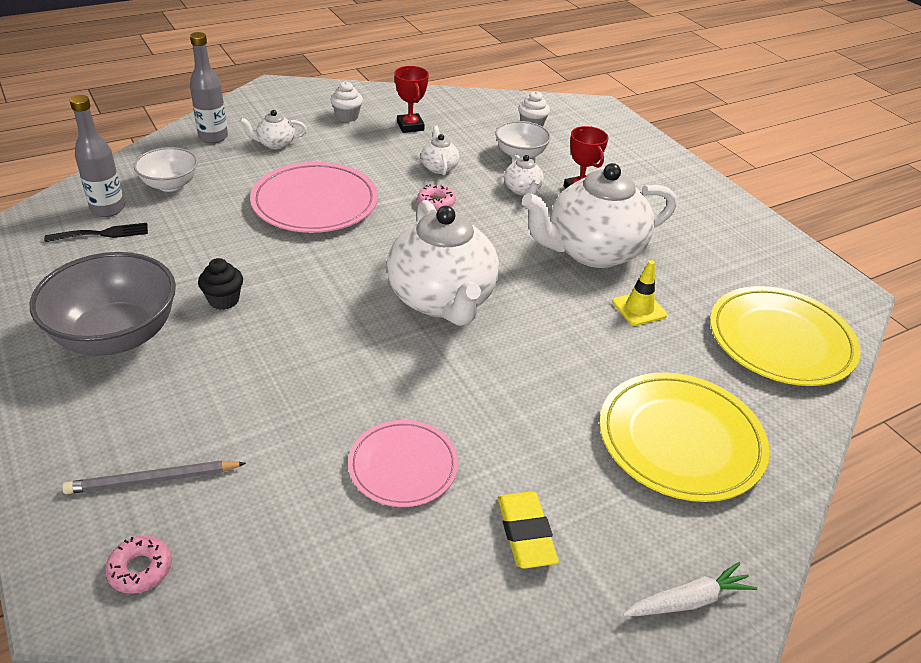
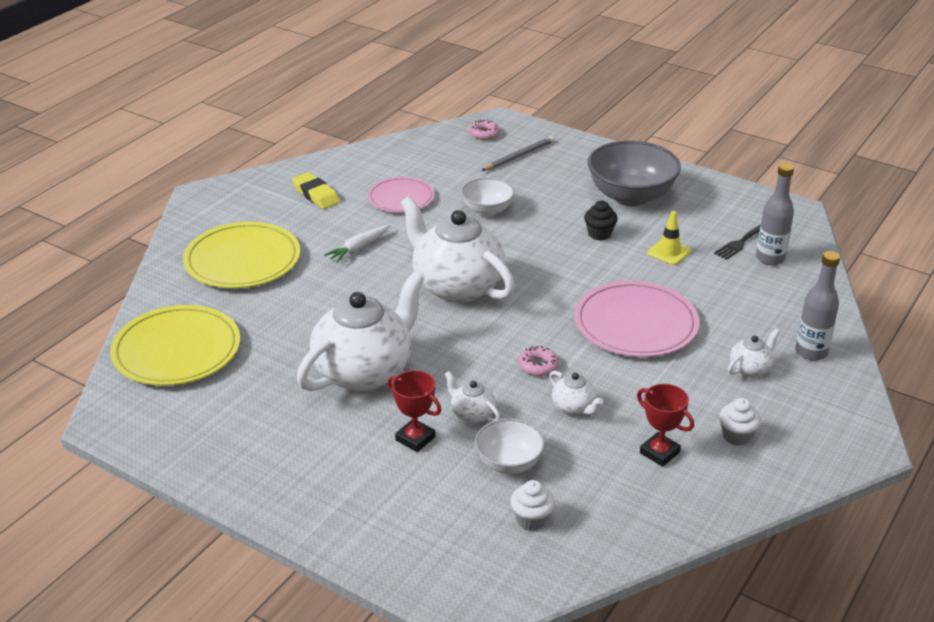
camera: 155 degrees right, 5 degrees down
white bowl [134,147,198,192] -> white bowl moved to [461,177,515,216]
yellow traffic cone [613,260,667,326] -> yellow traffic cone moved to [647,211,691,265]
white carrot [623,562,757,617] -> white carrot moved to [324,224,391,263]

